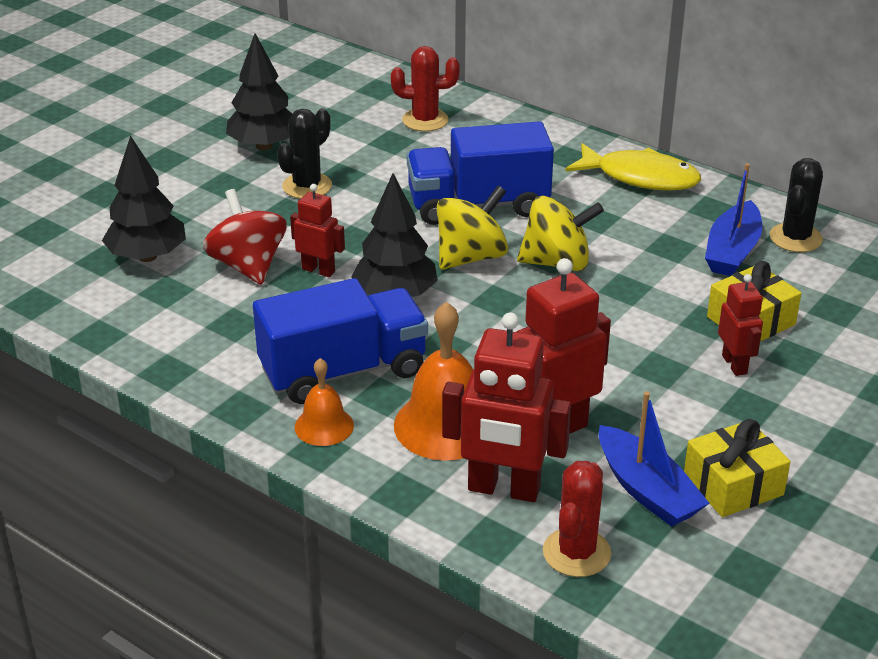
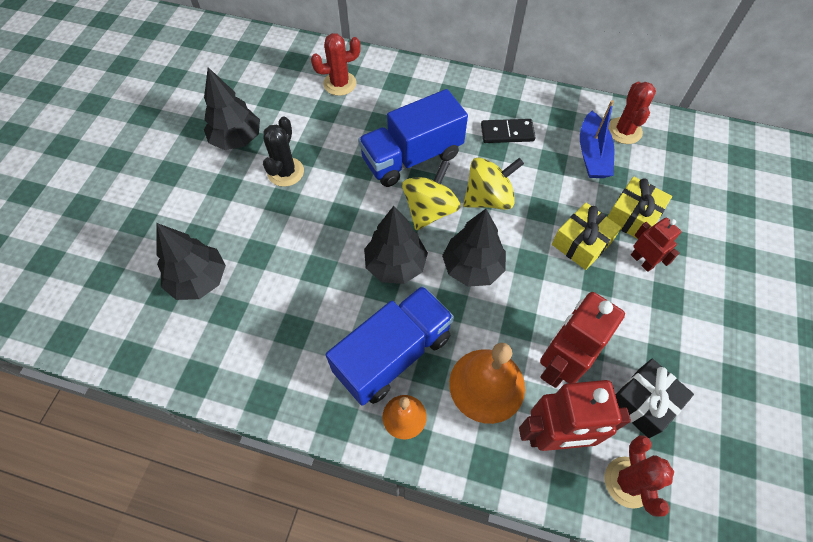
camera: 20 degrees left, 25 degrees up
red spinning top [203,189,287,285] -> none
red robot [290,184,345,277] -> none
yellow fish [565,143,701,191] -> none
blue boat [599,392,709,527] -> black gift [616,359,694,438]
yellow gift [684,419,790,517] -> yellow gift moved to [552,203,621,270]
black cactus [769,158,823,252] -> red cactus [608,82,656,144]
none -> black tree [442,209,506,287]
none -> black domino [481,119,535,143]

